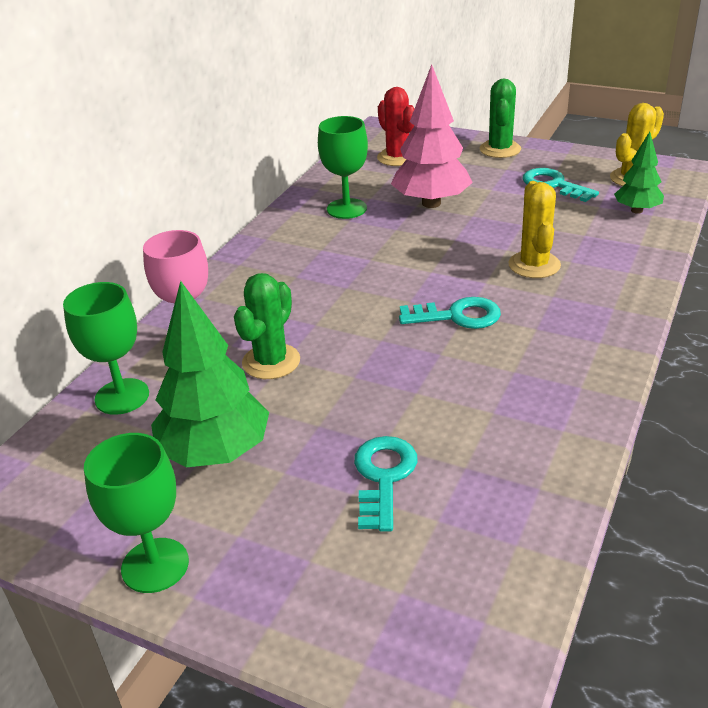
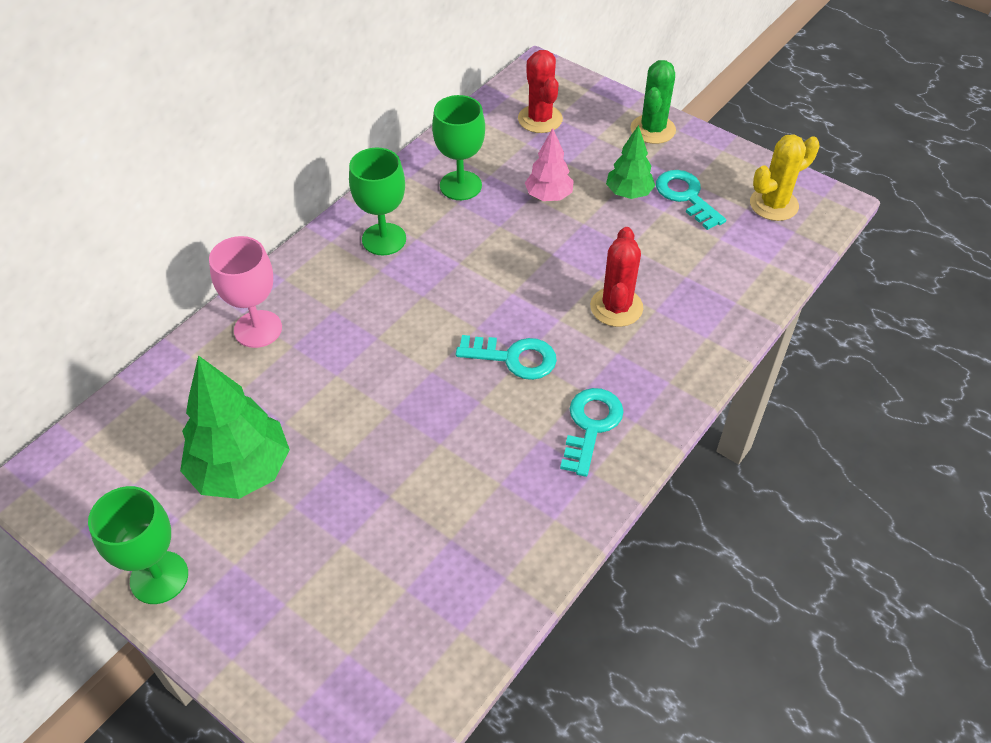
camera: 10 degrees right, 15 degrees up
green goblet [63,282,149,415] -> green goblet moved to [349,148,406,255]
green cactus [234,273,300,379] -> none
turquoise key [354,436,418,532] -> turquoise key moved to [560,388,624,477]
pink tree [391,64,473,208] -> pink tree [525,128,574,201], size x0.58
yellow cactus [508,181,561,278] -> red cactus [590,227,643,327]
green tree [614,131,664,214] -> green tree moved to [606,125,655,199]

